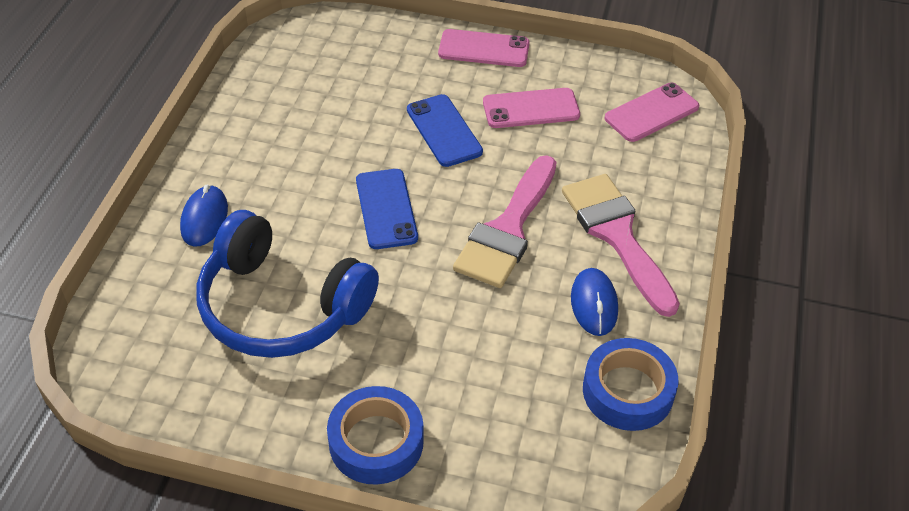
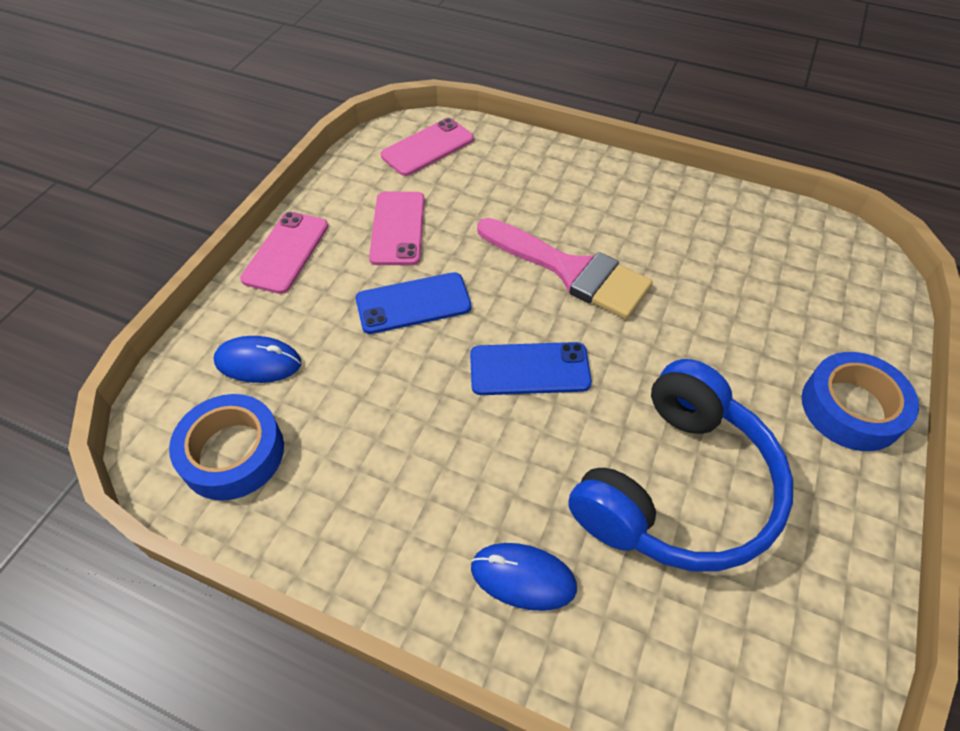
camera: 80 degrees left, 5 degrees up
pink brush [562,174,680,317] -> none
blue mouse [571,268,618,336] -> blue mouse moved to [214,336,301,383]
blue tape [583,338,678,431] -> blue tape moved to [169,394,284,500]
pink phone [605,83,699,142] -> pink phone turned 75 degrees clockwise [381,118,474,176]

